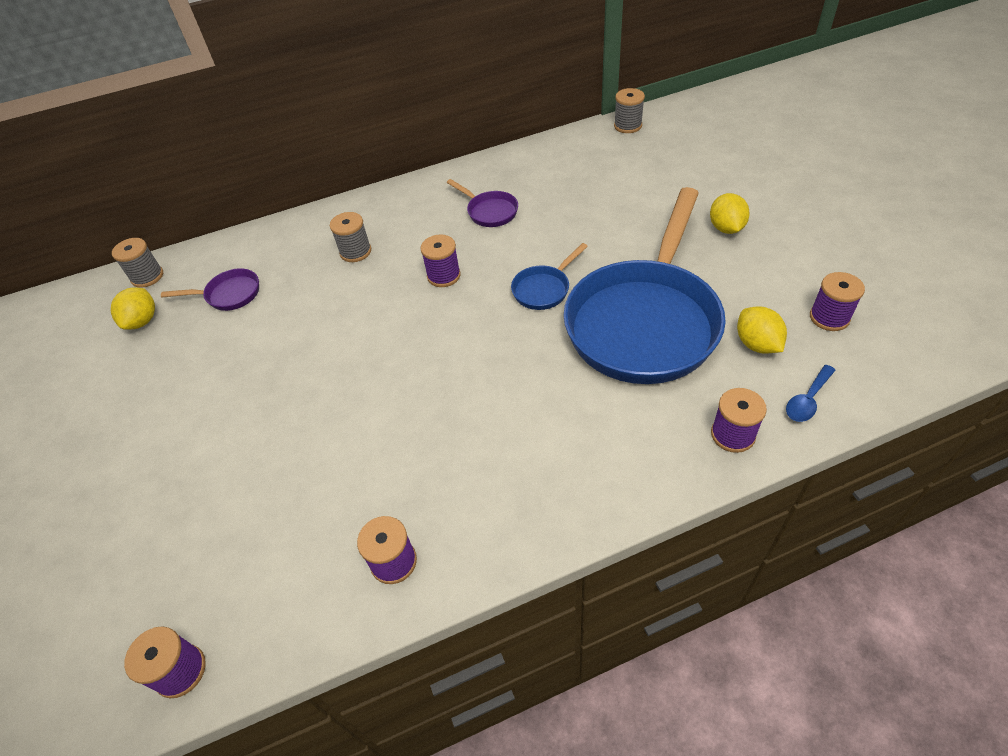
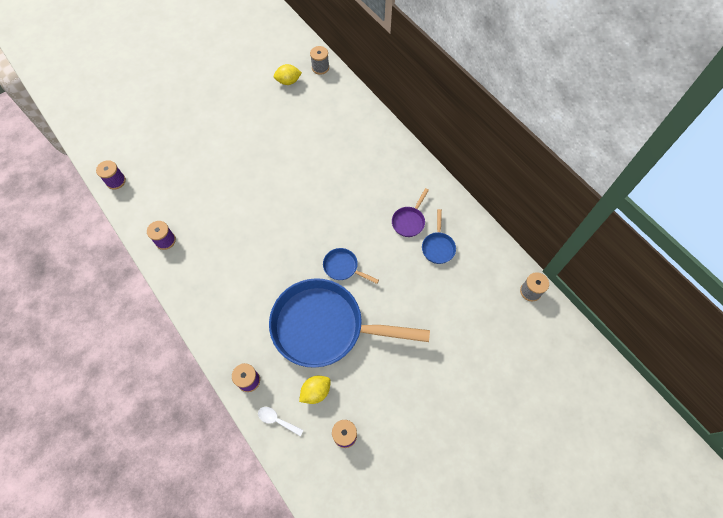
camera: 70 degrees right, 15 degrees up
purple pan [161,268,259,311] -> none
grey spool [330,212,371,262] -> none
purple spool [420,234,461,287] -> none
yellow lemon [710,193,750,234] -> none
blue spoon [786,365,835,422] -> white spoon [258,407,303,436]
none -> blue pan [422,209,456,264]

